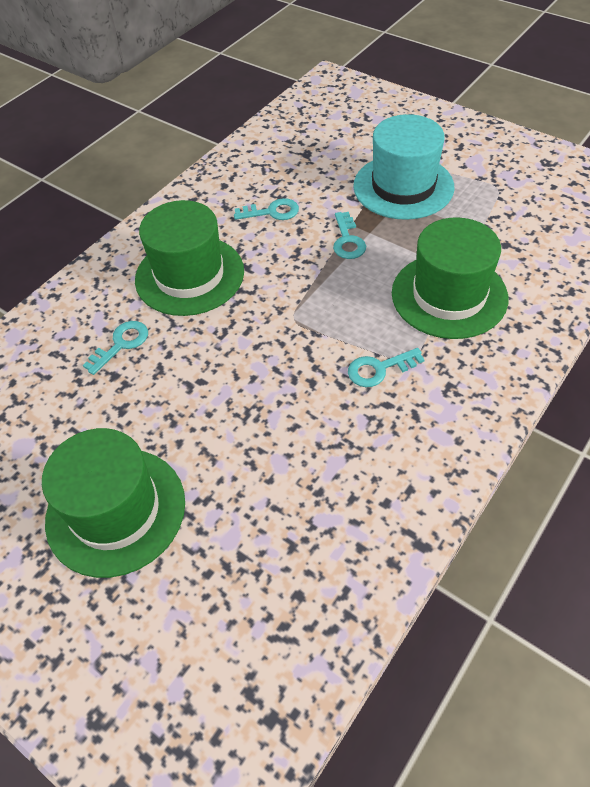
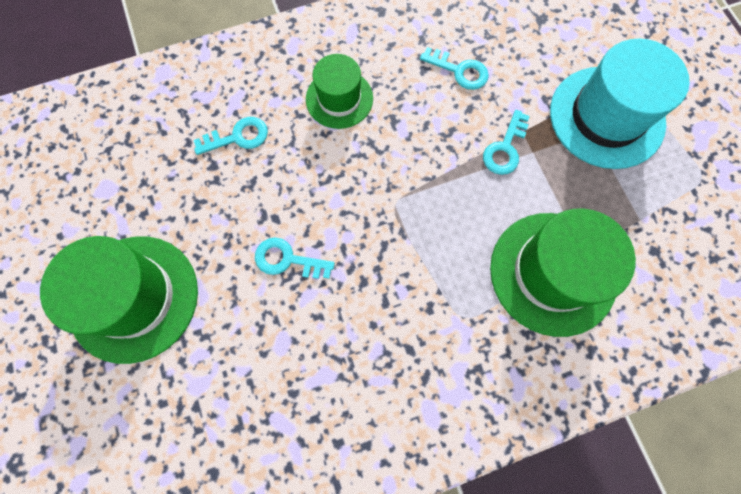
camera: 30 degrees right, 20 degrees up
green hat [135,200,244,316] -> green hat [306,54,373,129], size x0.60
turquoise key [348,348,425,387] -> turquoise key moved to [255,238,335,279]

